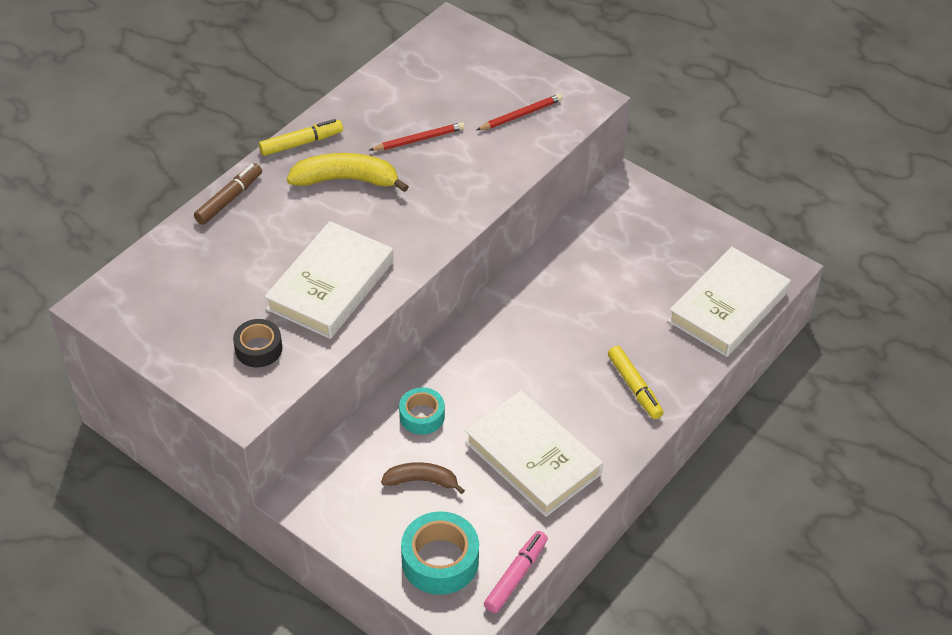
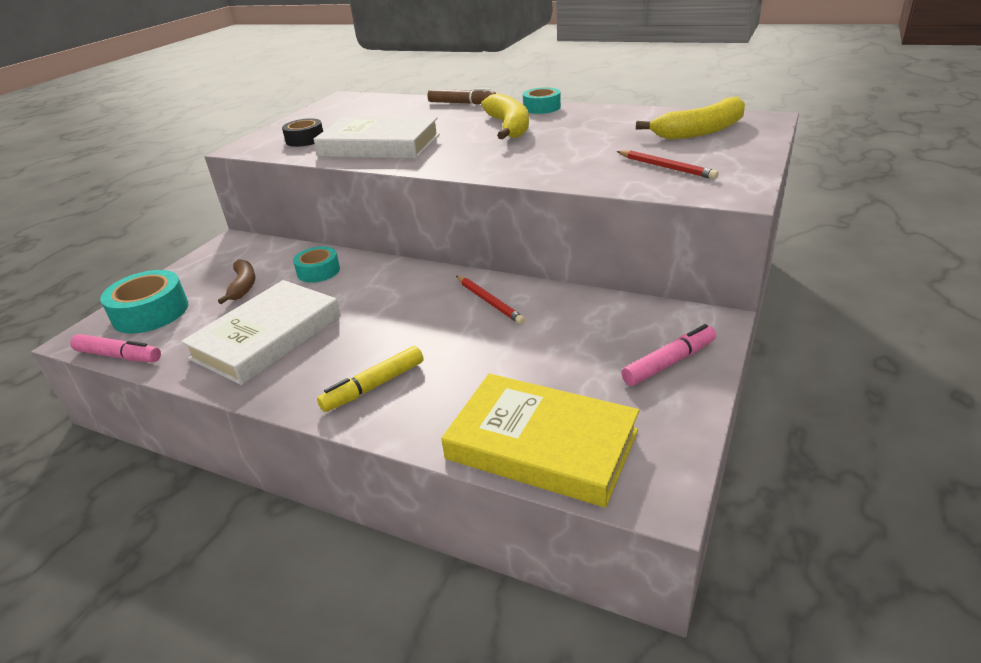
camera: 80 degrees right, 15 degrees down
yellow marker [259,119,343,156] -> turquoise tape [523,87,561,114]
red pencil [370,122,465,151] -> red pencil moved to [456,276,525,324]
white book [668,247,791,357] -> yellow book [441,374,640,507]
none -> pink marker [621,324,716,386]
none -> yellow banana [636,97,745,140]

